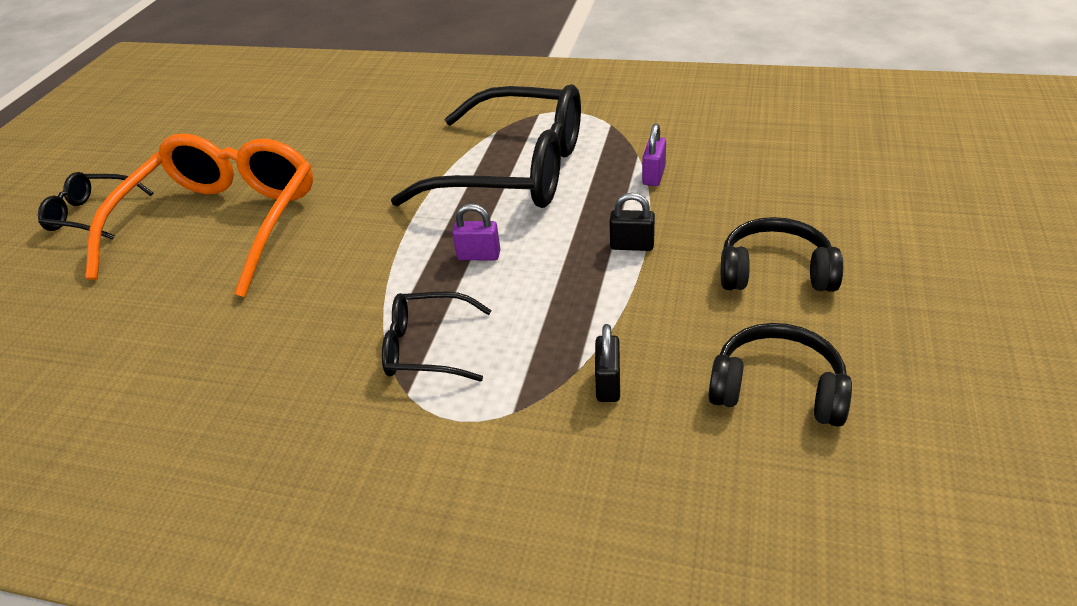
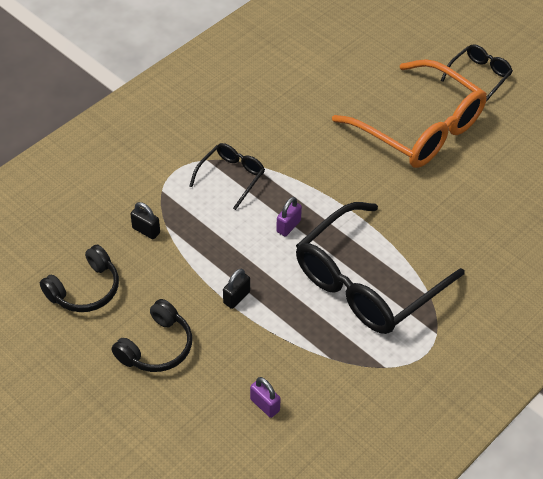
camera: 115 degrees right, 10 degrees up
purple padlock [642,123,666,186] -> purple padlock moved to [250,377,281,418]

